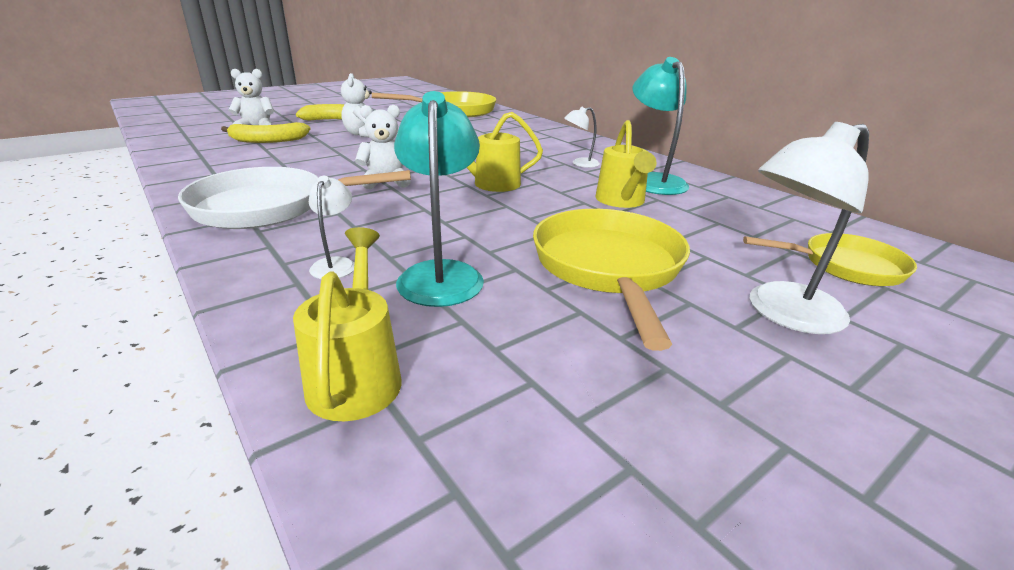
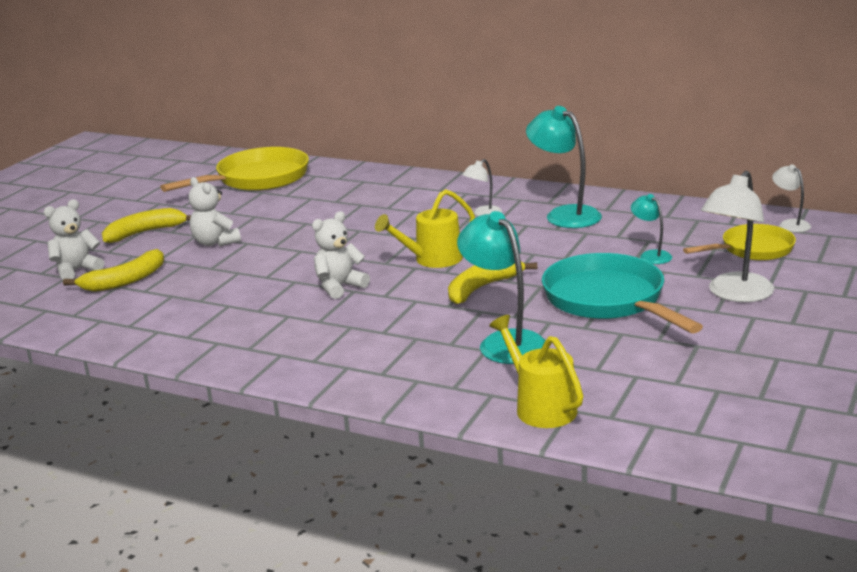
camera: 25 degrees left, 5 degrees down
white pan [178,167,411,229] -> none
white lamp [309,176,354,279] -> white lamp moved to [772,165,811,232]
yellow pan [533,209,690,351] -> turquoise pan [542,253,703,333]
yellow watering can [595,120,657,208] -> none
none -> yellow banana [448,262,537,304]
none -> turquoise lamp [631,194,672,264]

